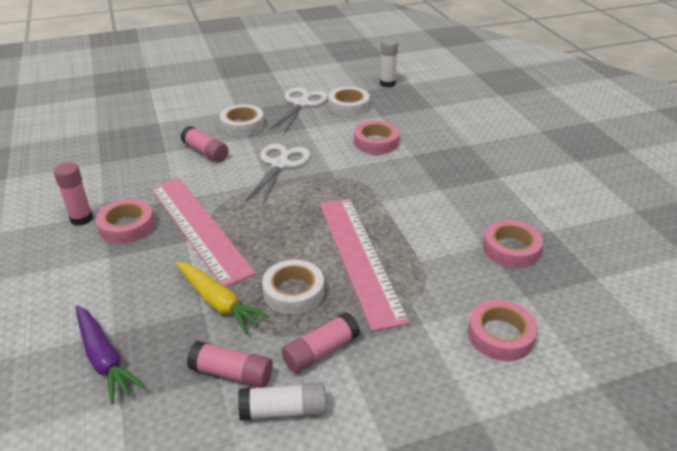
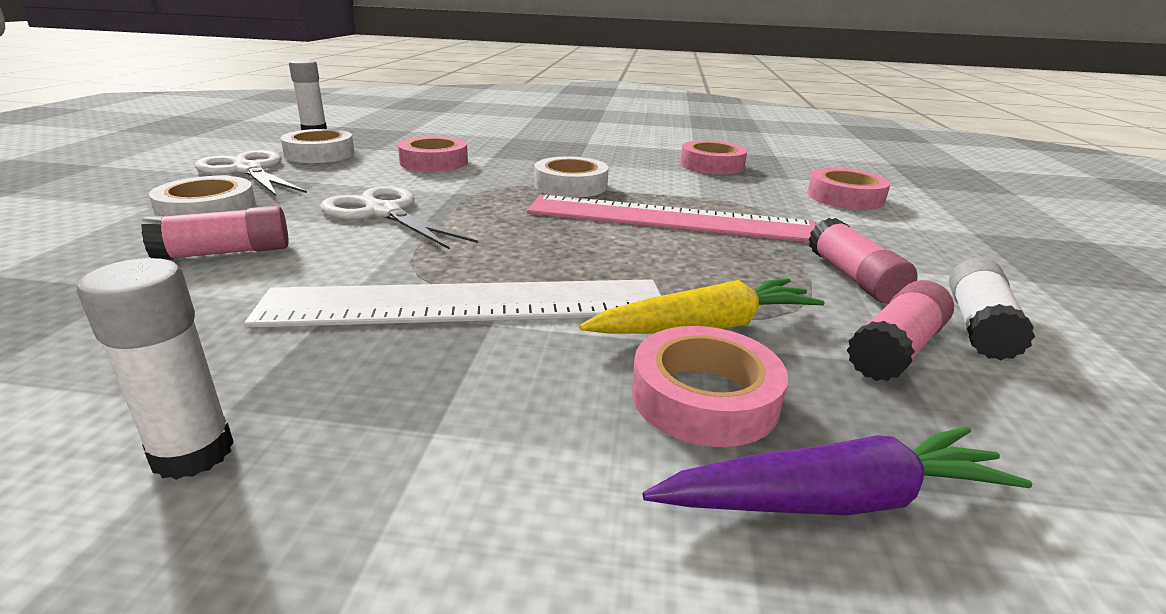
camera: 65 degrees left, 10 degrees down
pink glue stick [54,162,93,226] -> white glue stick [77,258,234,480]
pink tape [96,199,155,244] -> pink tape moved to [632,326,788,447]
pink ruler [151,178,256,287] -> white ruler [244,279,661,328]
white tape [262,260,324,314] -> white tape moved to [535,156,608,197]

